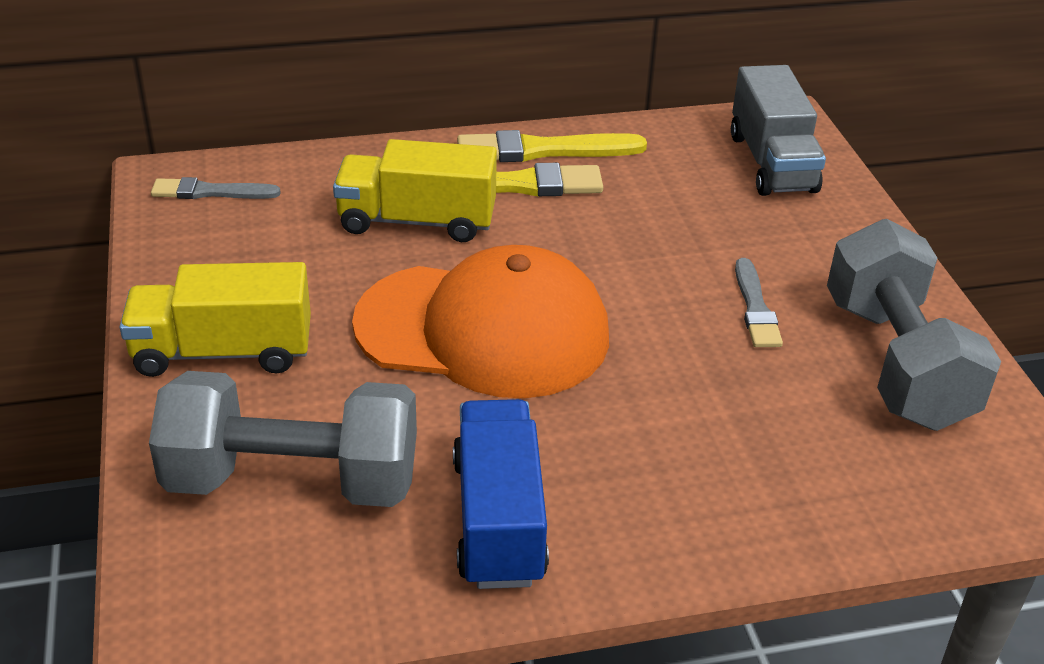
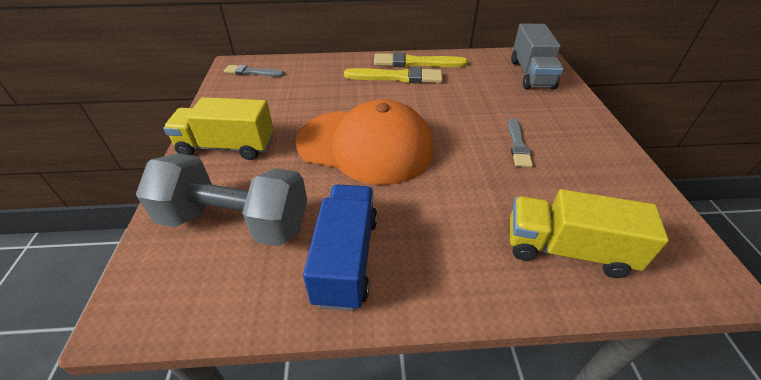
camera: 10 degrees right, 5 degrees up
yellow truck [333,139,497,242] -> yellow truck moved to [510,189,669,278]
grey dumbbell [827,219,1001,431] -> none

